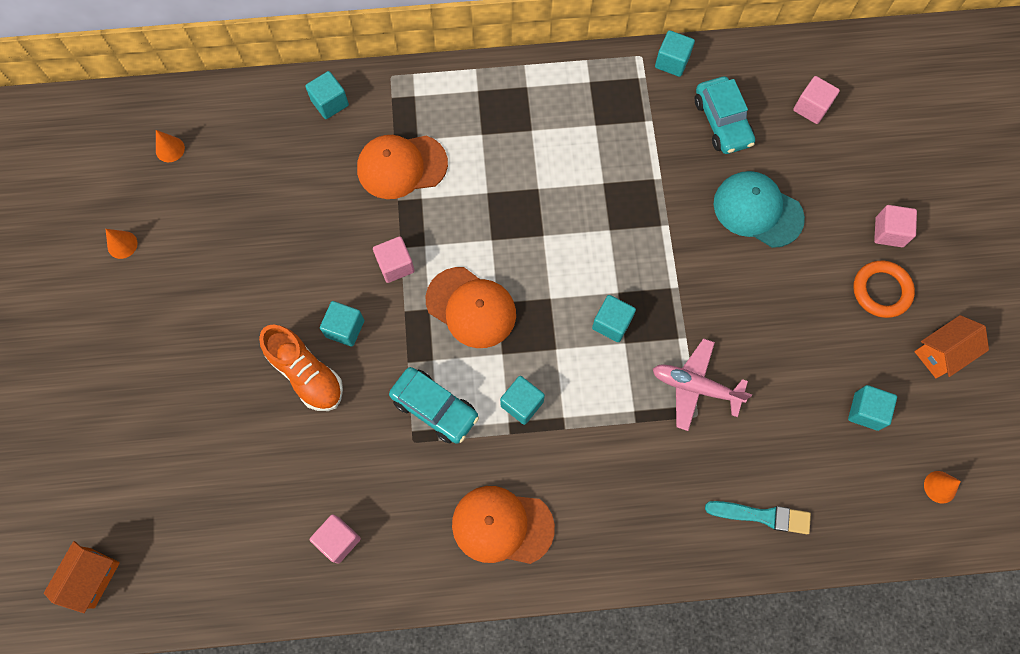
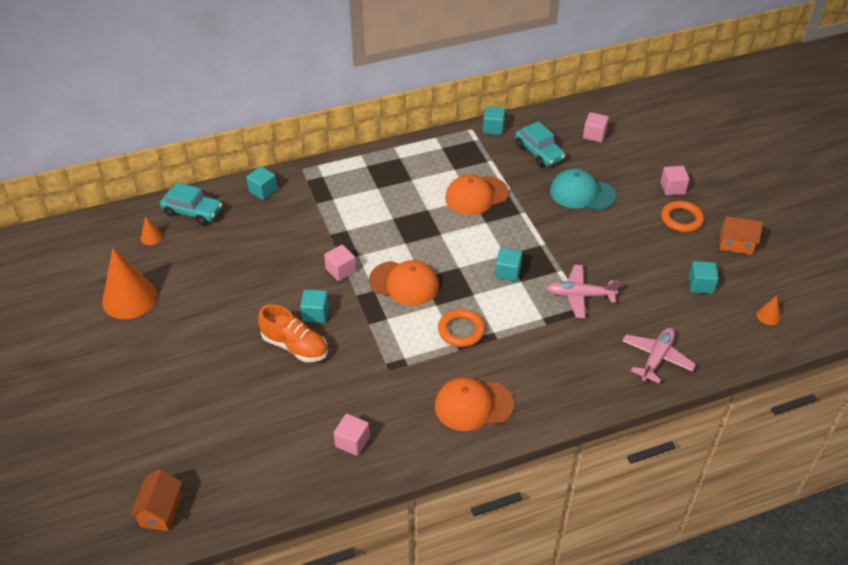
camera: 15 degrees left, 25 degrees down
orange cone [106,229,138,259] -> orange cone [102,248,157,319], size x2.33
orange cap [357,135,448,199] -> orange cap moved to [445,175,509,215]
turquoise car [389,367,479,444] -> turquoise car moved to [160,182,222,225]
turquoise cube [500,376,545,425] -> orange ring [438,309,485,347]
turquoise brush [705,501,811,534] -> pink plane [622,328,696,383]
orange house [914,315,989,378] -> orange house turned 60 degrees clockwise [720,216,763,255]

